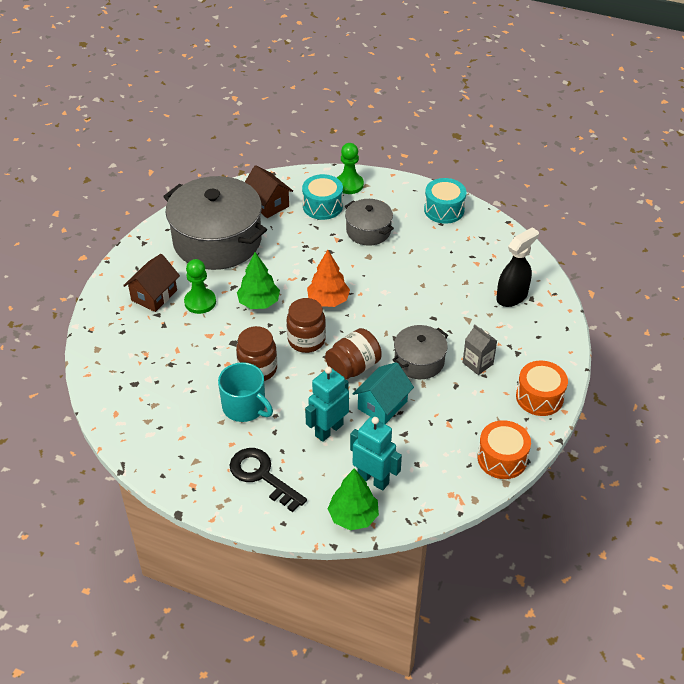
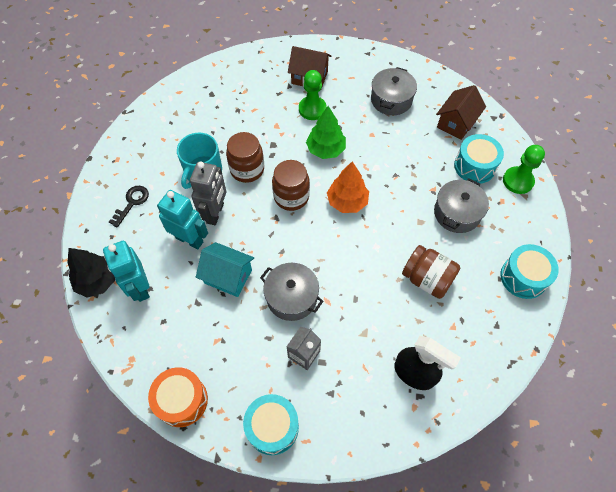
camera: 75 degrees right, 15 degrees up
grey pot [163,176,267,270] -> grey pot [371,67,417,115], size x0.51
black key [230,448,307,512] -> black key [109,186,149,228], size x0.65
brown jar [325,328,382,380] -> brown jar moved to [402,245,460,299]
green tree [328,468,379,530] -> black tree [67,248,115,298]
turquoise robot [350,417,402,491] -> turquoise robot turned 135 degrees clockwise [103,241,150,302]
orange drum [516,361,568,416] -> turquoise drum [243,394,299,455]
none -> grey robot [190,161,226,225]

